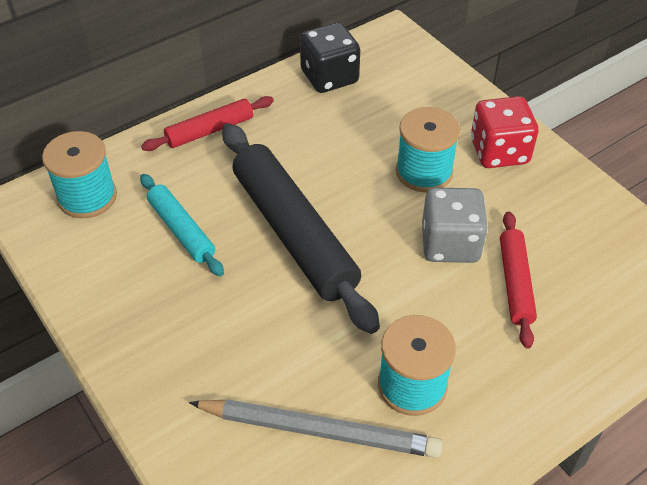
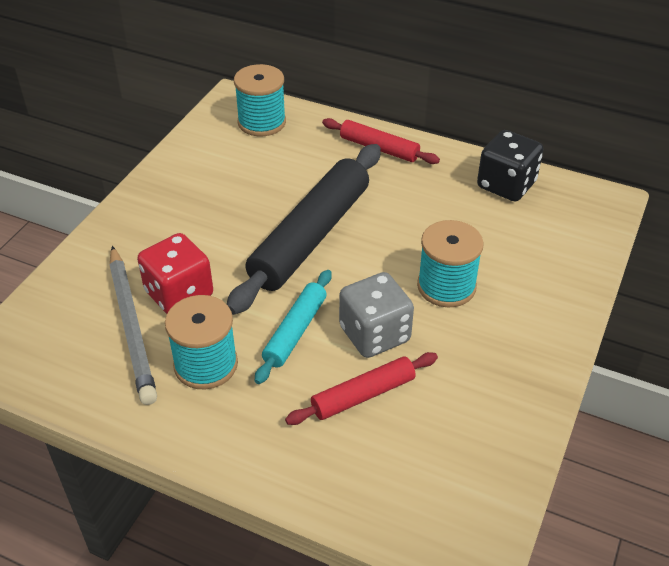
camera: 60 degrees right, 5 degrees down
turquoise rolling pin [140,174,224,276] -> turquoise rolling pin moved to [255,270,332,384]
red dice [471,96,539,168] -> red dice moved to [137,233,213,314]

